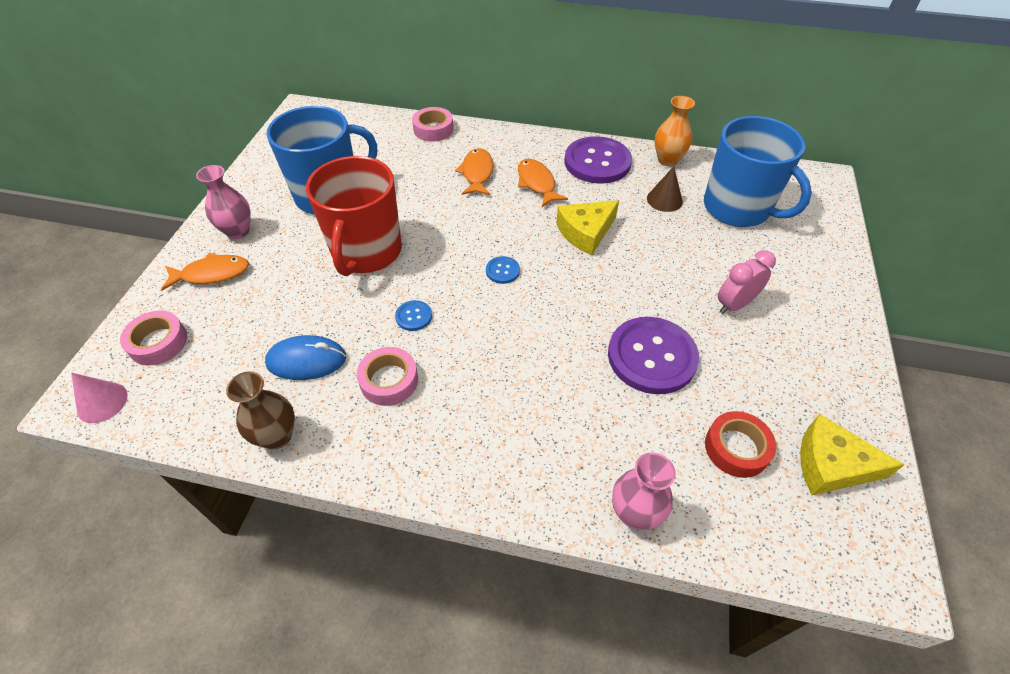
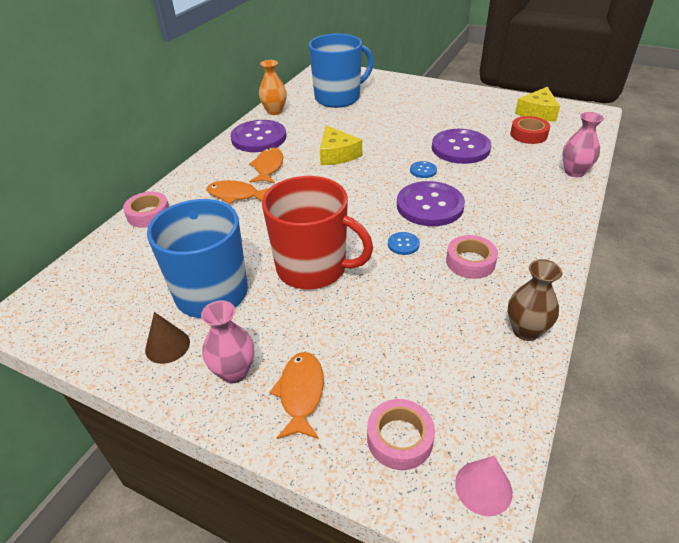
camera: 75 degrees left, 10 degrees down
blue mouse [265,335,346,380] -> none
blue button [486,256,520,284] -> blue button moved to [410,161,437,178]
orange fish [518,159,568,207] -> orange fish turned 105 degrees clockwise [249,147,283,183]
brown cone [647,166,683,212] -> brown cone moved to [145,312,190,364]
pink clock [718,250,776,314] -> none
none -> purple button [397,181,465,226]

